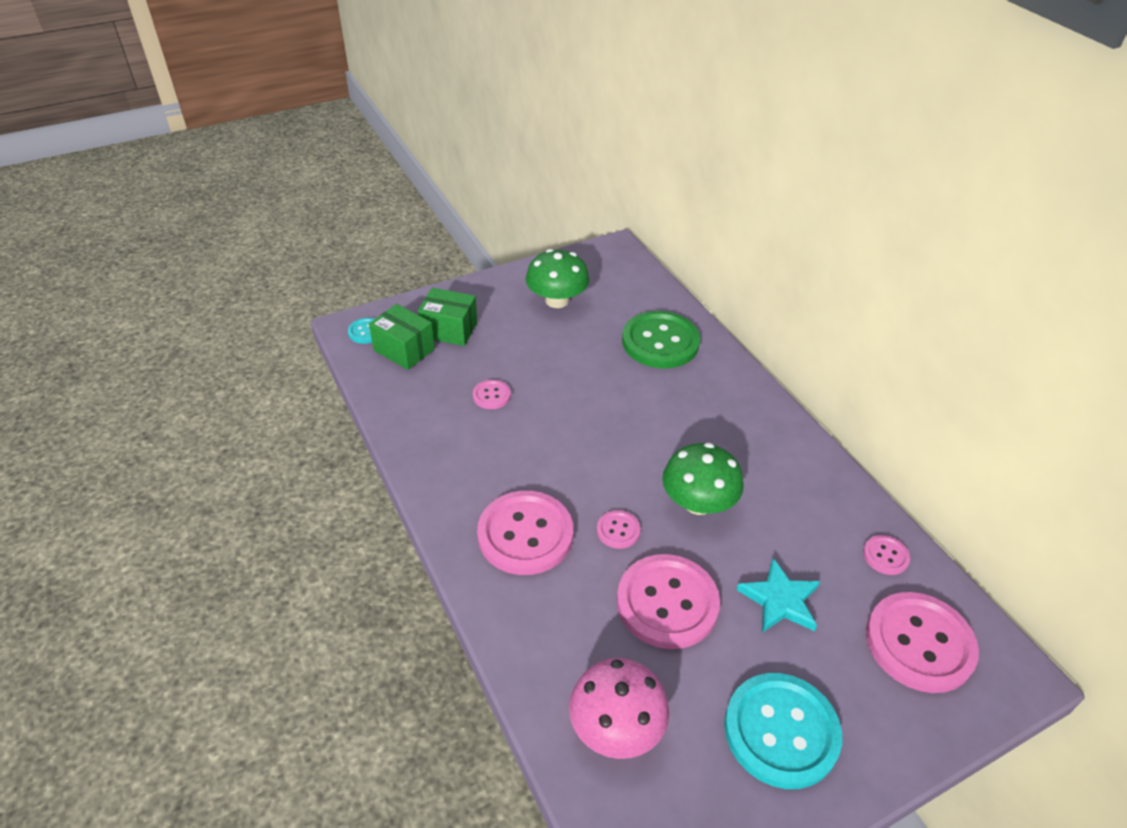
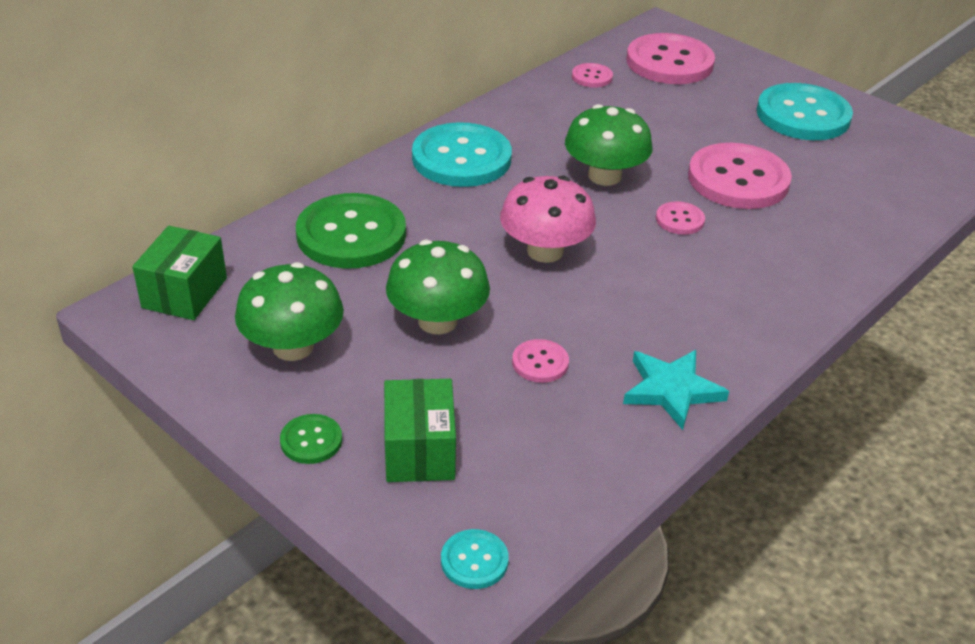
camera: 110 degrees left, 5 degrees down
green box [369,304,435,370] -> green box moved to [132,226,227,320]
pink button [477,491,573,575] -> none
pink mushroom [569,658,669,759] -> pink mushroom moved to [500,176,596,263]
turquoise star [736,558,821,633] -> turquoise star moved to [623,350,729,430]
none -> green button [280,414,342,464]
none -> green mushroom [386,239,490,334]
none -> turquoise button [412,122,512,187]

